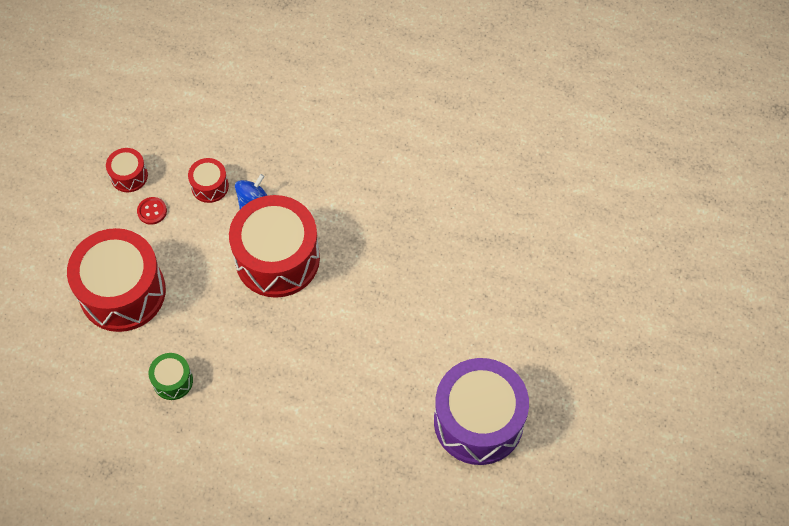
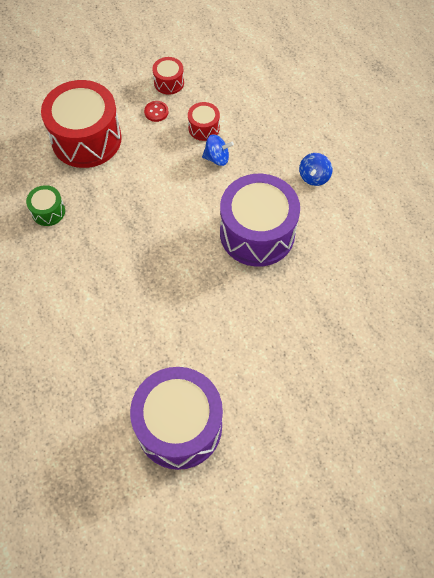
camera: 50 degrees right, 0 degrees up
red drum [229,195,320,298] -> none
none -> purple drum [220,174,300,267]
none -> blue spinning top [299,153,333,186]

